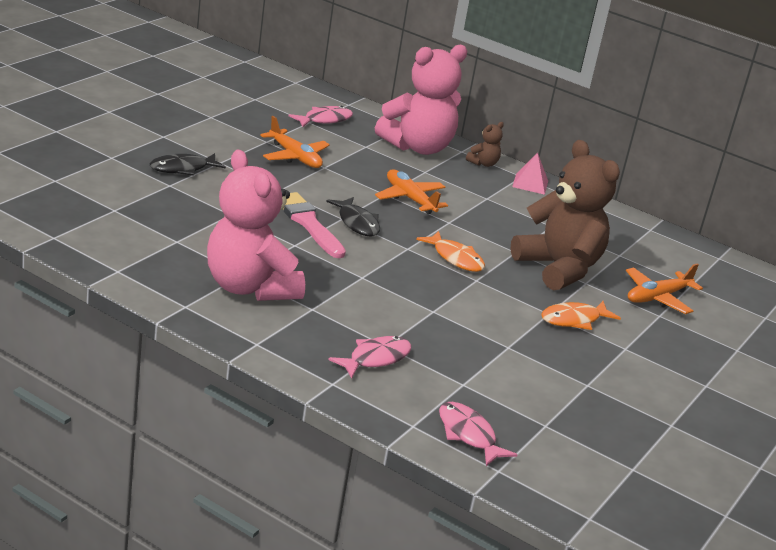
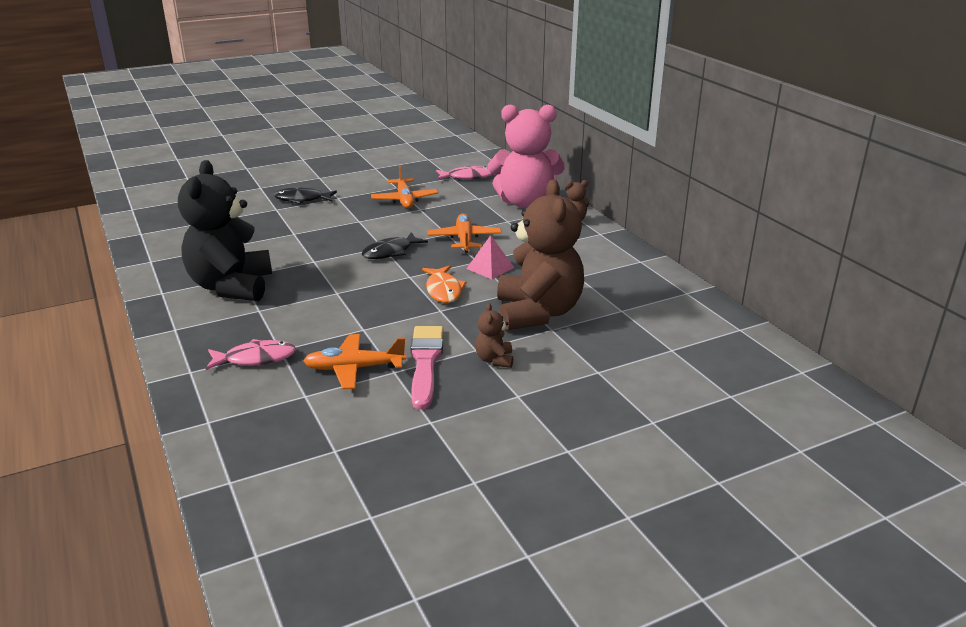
camera: 35 degrees right, 0 degrees up
pink teddy bear [207,149,305,301] -> black teddy bear [178,160,272,301]
pink brush [283,192,346,258] -> pink brush moved to [411,326,443,409]
black fish [327,197,380,236] -> black fish turned 45 degrees clockwise [362,232,428,259]
pink fish [439,402,518,466] -> none
pink pyramid [512,153,548,195] -> pink pyramid moved to [466,235,515,279]
orange fish [541,301,621,330] -> brown teddy bear [475,303,513,368]
orange plane [626,264,703,314] -> orange plane moved to [303,334,406,389]

